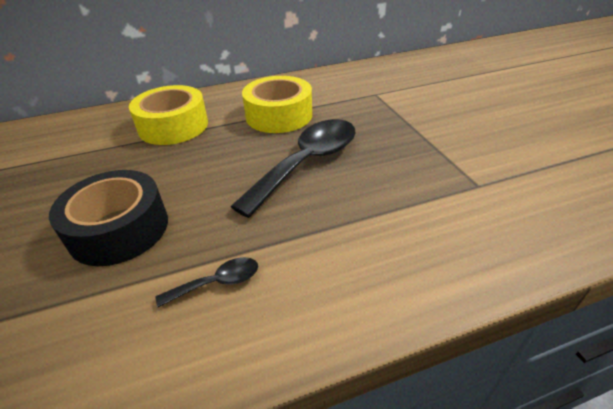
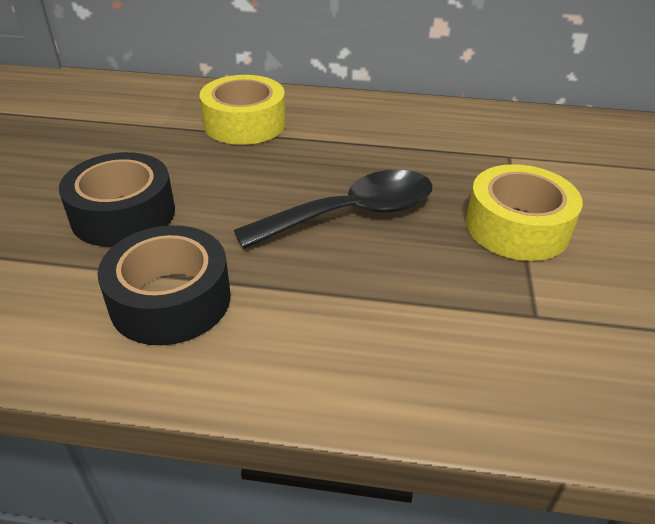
camera: 25 degrees right, 0 degrees up
black spoon [155,257,258,307] -> black tape [97,225,231,345]
yellow tape [242,76,312,133] -> yellow tape moved to [466,164,583,261]

